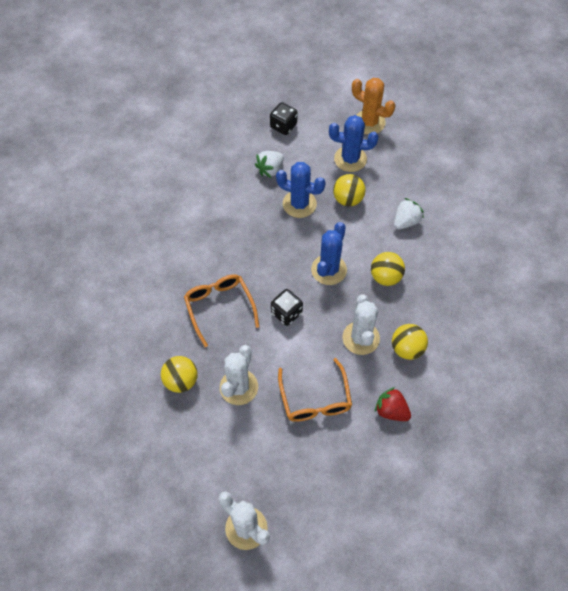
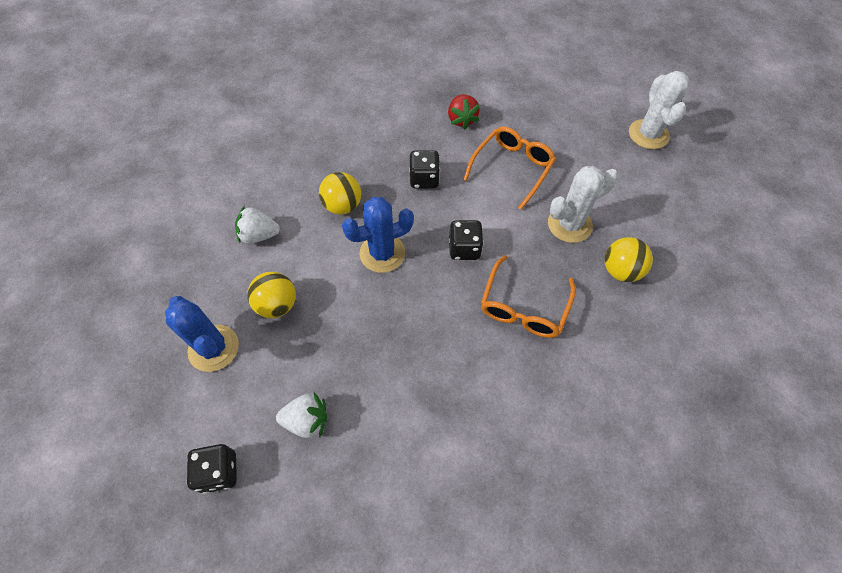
camera: 135 degrees left, 0 degrees up
blue cactus [276,162,326,218] -> none
white cactus [342,294,380,355] -> black dice [409,150,440,189]
orange cactus [352,78,395,135] -> none
yellow ball [392,324,428,360] -> none

